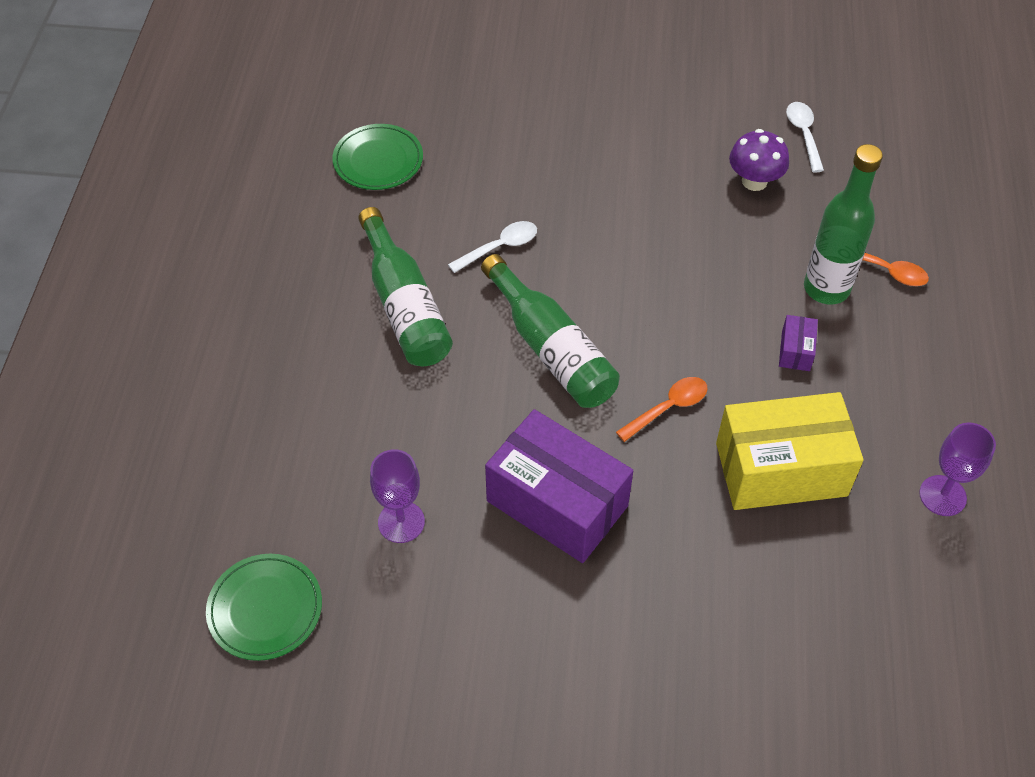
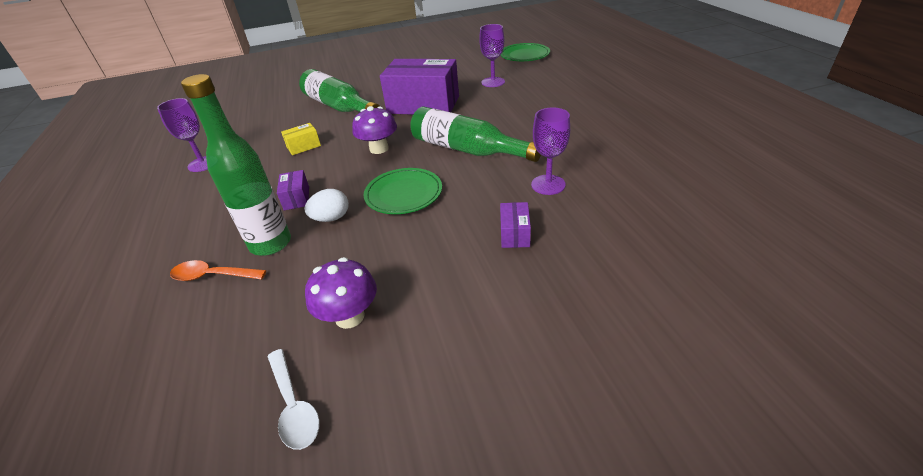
camera: 160 degrees right, 15 degrees down
green plate [332,124,423,190] -> green plate moved to [364,168,442,214]
green bottle [358,207,453,366] -> green bottle moved to [299,69,380,112]
white spoon [448,221,537,273] -> purple goblet [531,108,570,195]
orange spoon [616,377,708,442] -> purple mushroom [352,106,397,154]
yellow box [716,392,864,510] -> yellow box [281,123,321,155], size x0.42
none -> white egg [304,189,349,222]
none -> purple box [500,202,531,248]

